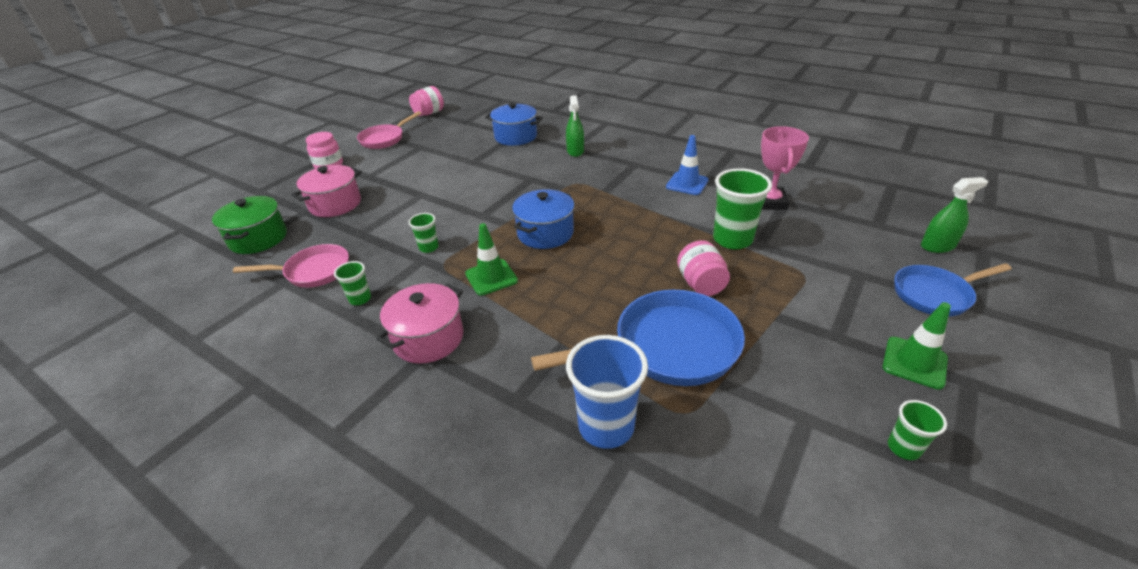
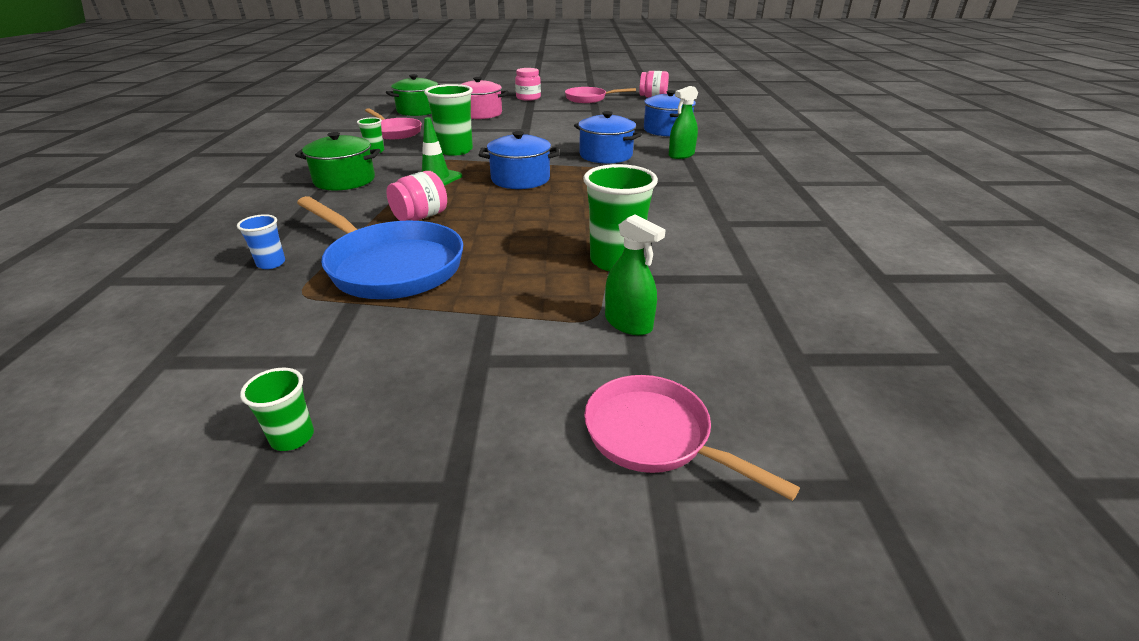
camera: 55 degrees right, 5 degrees down
pink pot [376,283,463,364] -> green pot [295,132,381,191]
green cup [408,213,439,253] -> green cup [424,84,473,156], size x1.94
blue cup [566,335,648,449] -> blue cup [237,214,285,269], size x0.52
blue traffic cone [666,135,709,195] -> none
pink jar [677,240,730,296] -> pink jar moved to [386,171,447,221]
pink trophy [761,126,809,210] -> none
green traffic cone [883,302,951,390] -> none
blue pan [894,263,1012,316] -> pink pan [584,375,800,501]
green spray bottle [921,177,988,253] -> green spray bottle moved to [605,214,665,335]
none -> blue pot [574,111,642,164]

